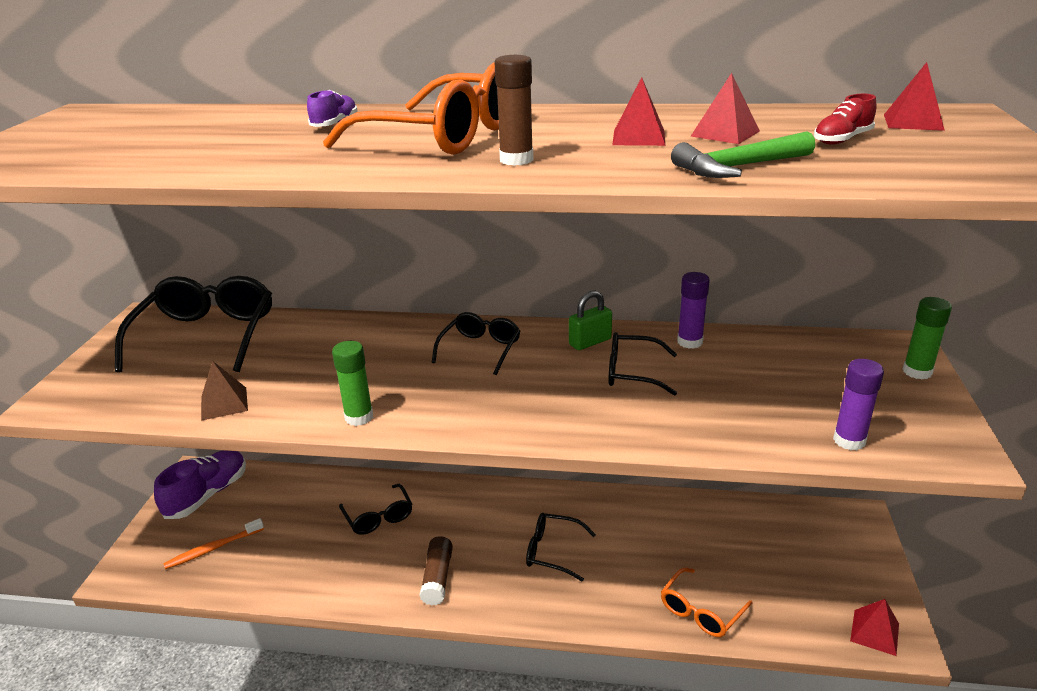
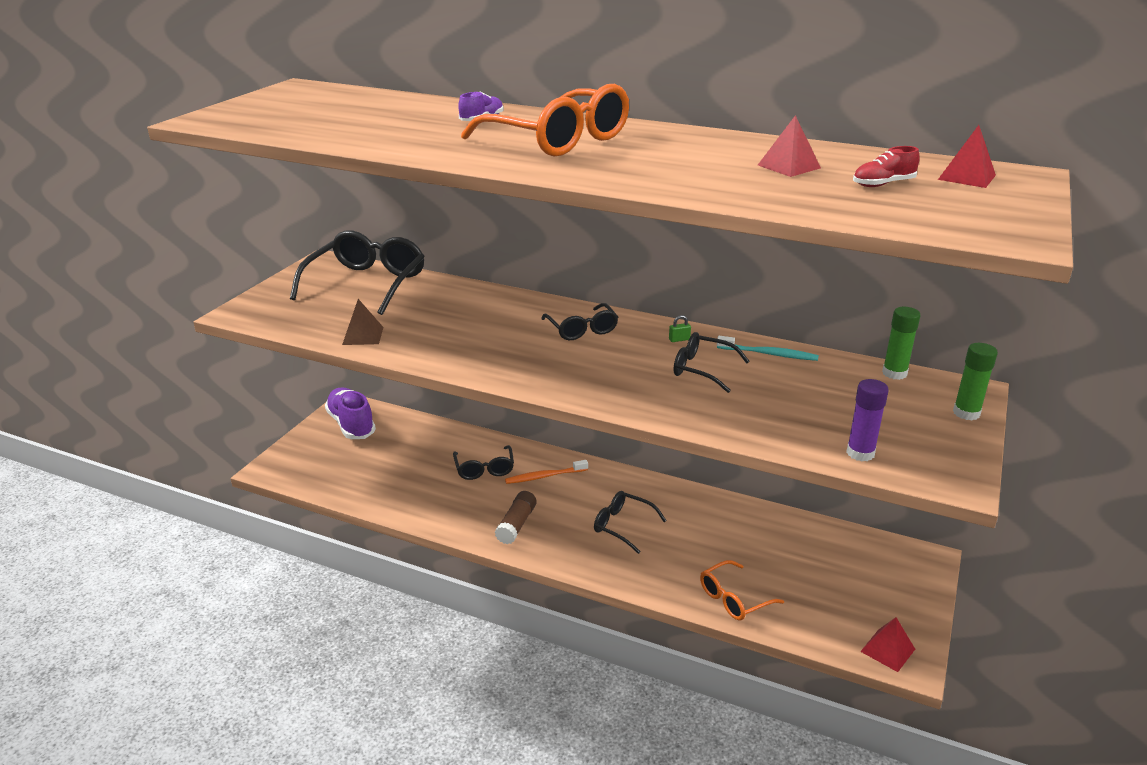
camera: 15 degrees right, 0 degrees up
purple shoe [154,450,246,519] -> purple shoe turned 75 degrees counterclockwise [325,387,376,439]
orange toothbrush [163,518,264,569] -> orange toothbrush moved to [505,460,588,484]
green glue stick [332,341,373,426] -> green glue stick moved to [882,307,921,380]
black glasses [431,312,520,375] -> black glasses turned 120 degrees clockwise [541,303,618,340]
brown glue stick [495,55,533,166] -> none
green padlock [569,291,612,350] -> green padlock [669,315,691,342], size x0.53
red pyramid [612,77,665,146] -> none
green hammer [671,131,815,178] -> none
purple glue stick [677,272,710,349] -> turquoise toothbrush [717,336,819,361]

